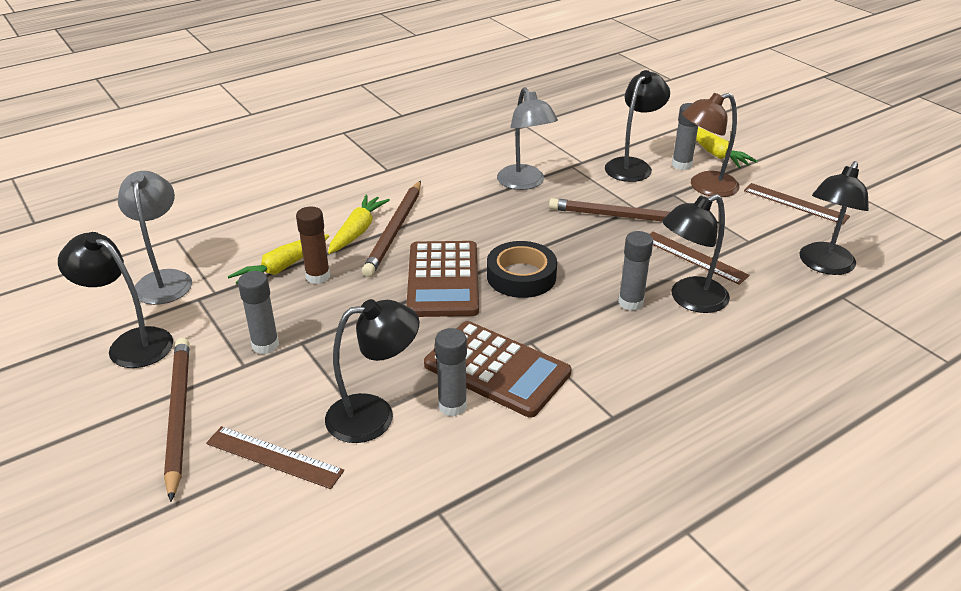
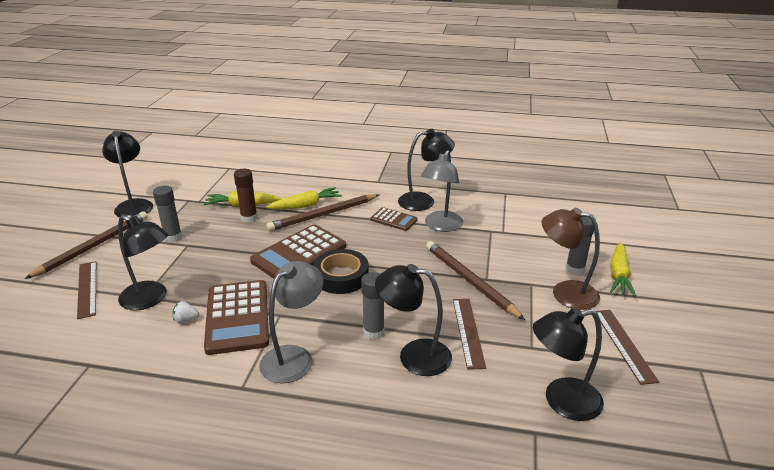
camera: 45 degrees right, 5 degrees down
grey lamp [118,171,192,305] -> grey lamp moved to [259,261,323,383]
grey glue stick [435,328,467,416] -> white strawberry [173,301,199,323]
black lamp [605,70,670,182] -> black lamp moved to [398,129,455,211]
none -> brown calculator [371,207,417,231]

